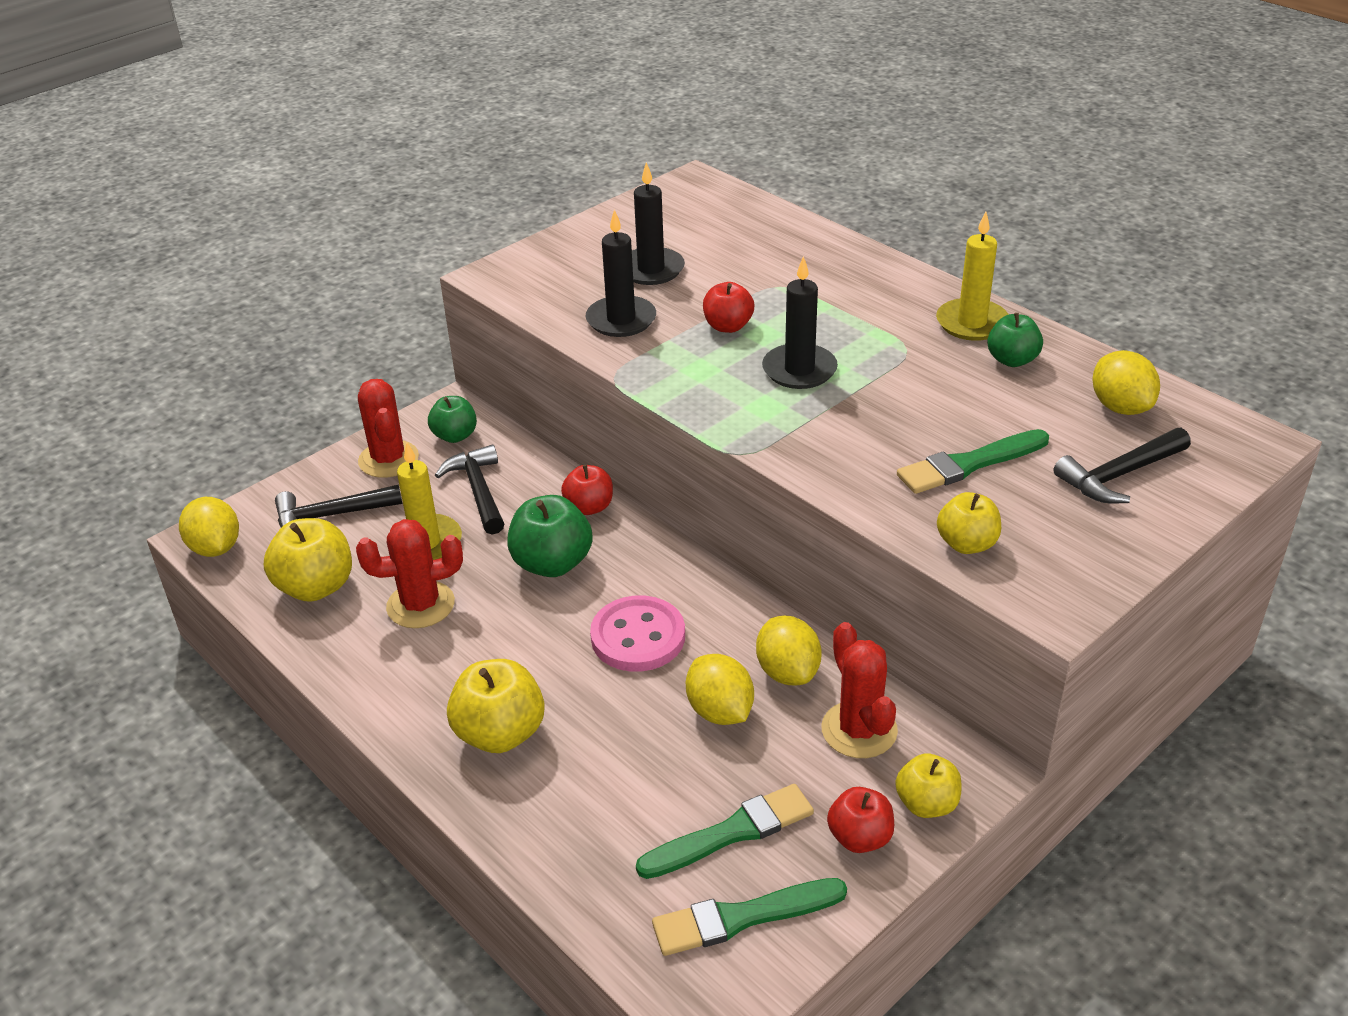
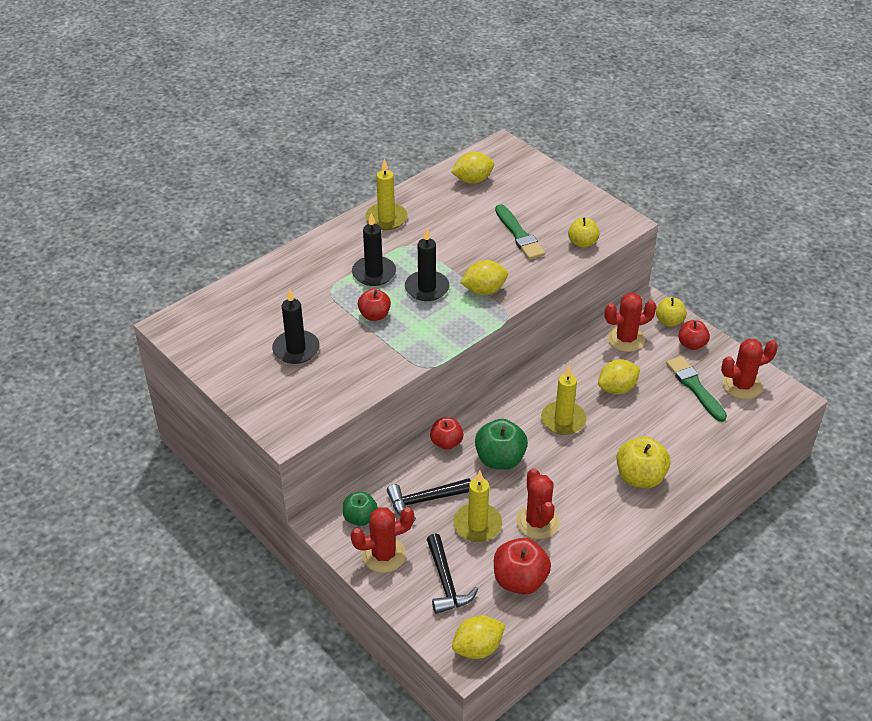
camera: 90 degrees left, 5 degrees up
yellow apple [264,518,352,602] -> red apple [494,538,551,595]
black candle [586,209,656,337] -> black candle moved to [352,213,396,286]
pink button [590,596,685,672] -> yellow candle [541,365,587,435]
green brush [652,878,847,956] -> red cactus [721,339,778,399]
yellow lemon [756,615,822,685] -> yellow lemon moved to [460,260,508,295]
green apple [987,313,1043,367] -> none
black hammer [1054,428,1191,503] -> none

